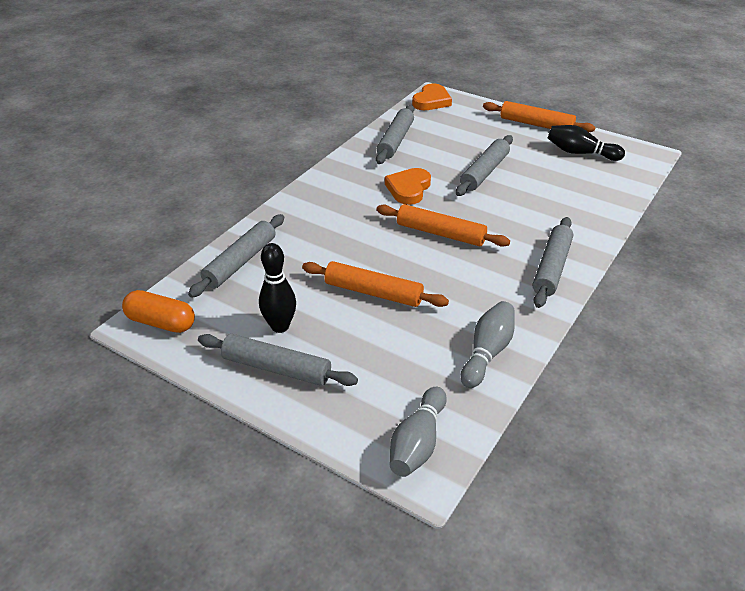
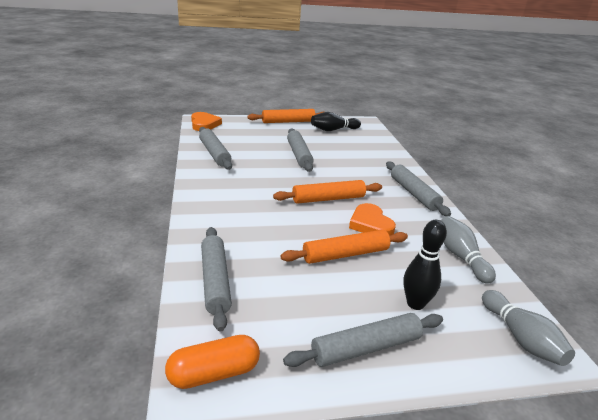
camera: 45 degrees left, 10 degrees down
black bowling pin [259,243,296,333] -> black bowling pin moved to [403,220,447,310]
orange heart [385,168,431,205] -> orange heart moved to [349,203,396,236]

